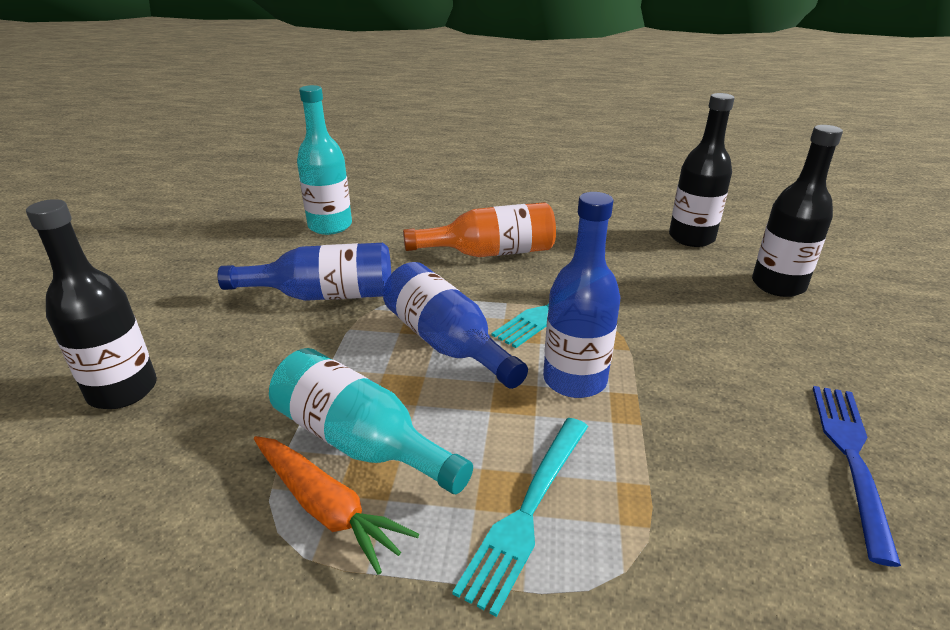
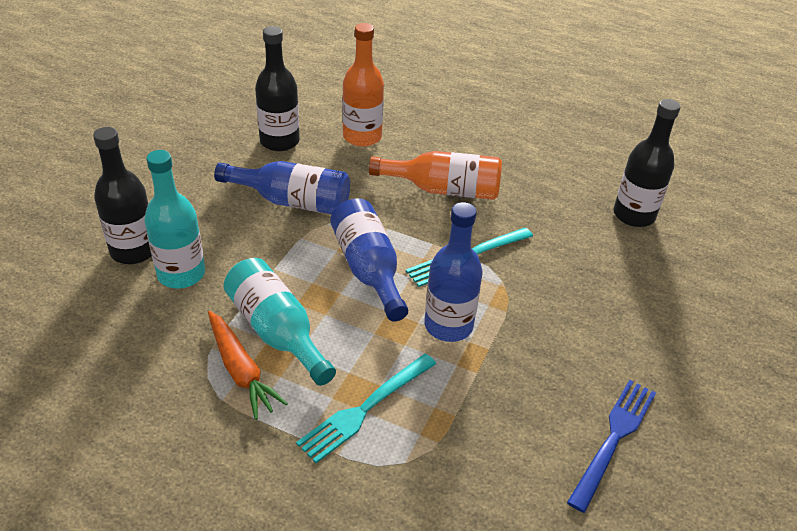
camera: 15 degrees right, 10 degrees up
turquoise bottle [297,85,352,235] -> turquoise bottle moved to [144,150,205,289]
black bottle [752,125,843,297] -> black bottle moved to [255,26,300,152]
none -> orange bottle [342,23,384,147]

